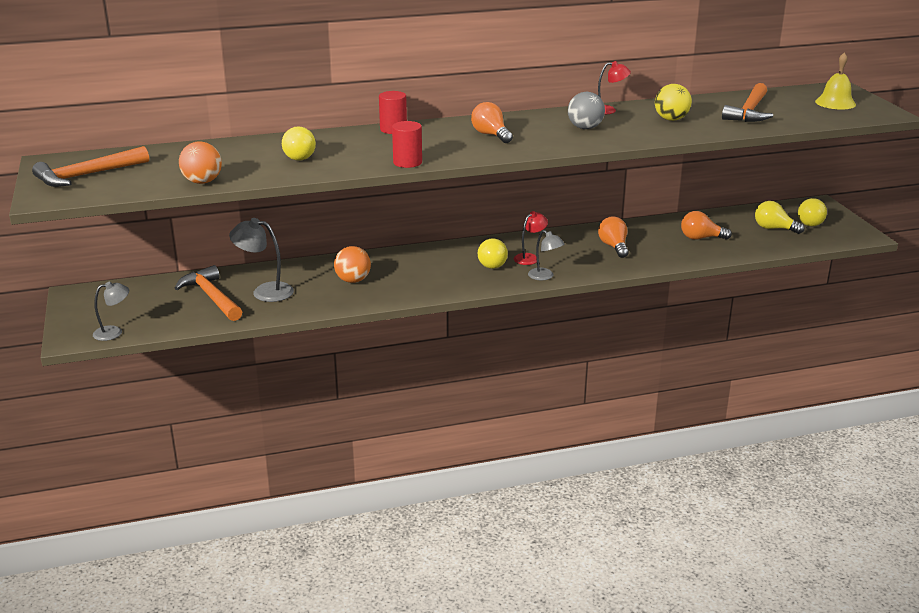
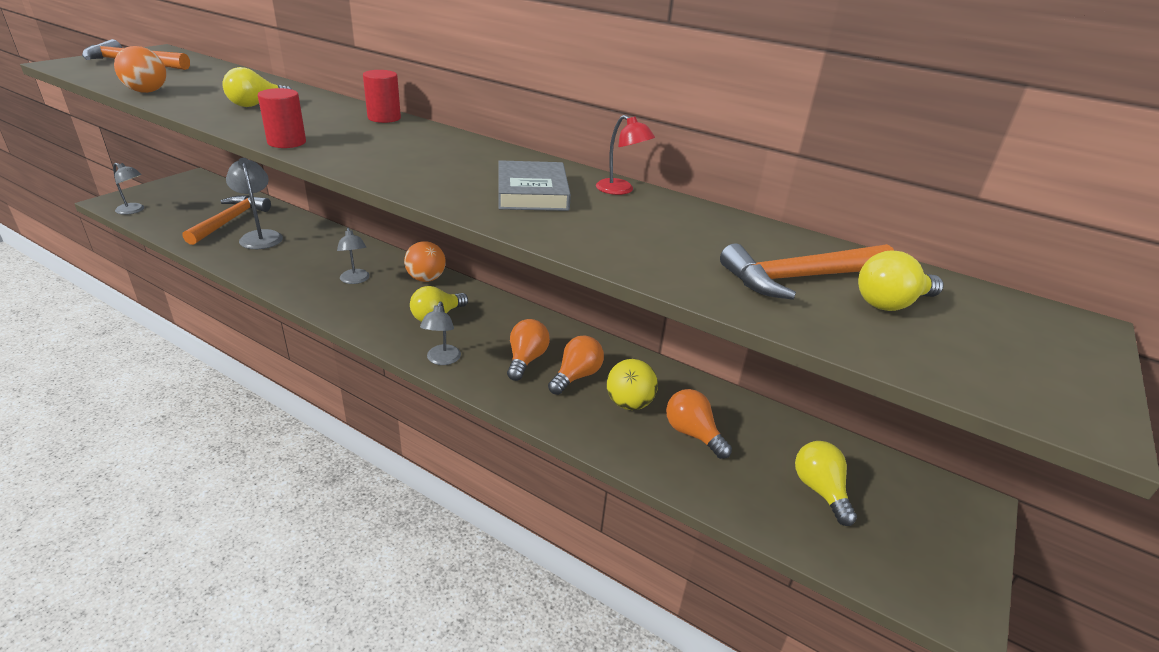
camera: 45 degrees right, 5 degrees up
orange ball [334,246,371,283] -> orange ball moved to [404,241,446,282]
orange light bulb [471,102,513,143] -> orange light bulb moved to [507,319,550,381]
red lamp [514,211,548,265] -> none
grey ball [568,92,605,129] -> grey book [498,160,571,211]
yellow ball [655,84,692,121] -> yellow ball moved to [607,359,658,410]
yellow light bulb [798,198,827,226] -> yellow light bulb moved to [858,250,944,311]
yellow bell [815,52,856,110] -> none
none -> grey lamp [337,228,370,284]

